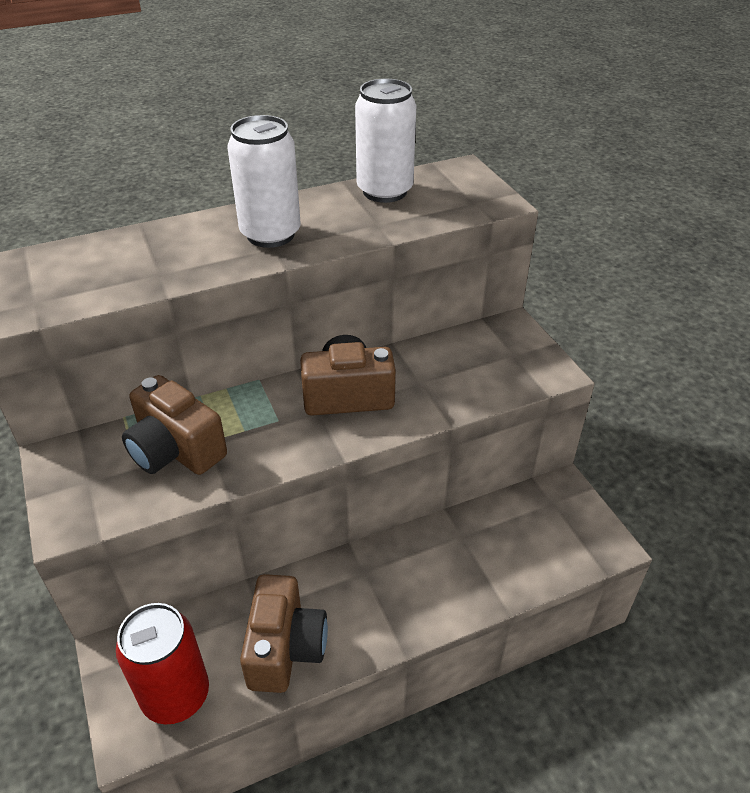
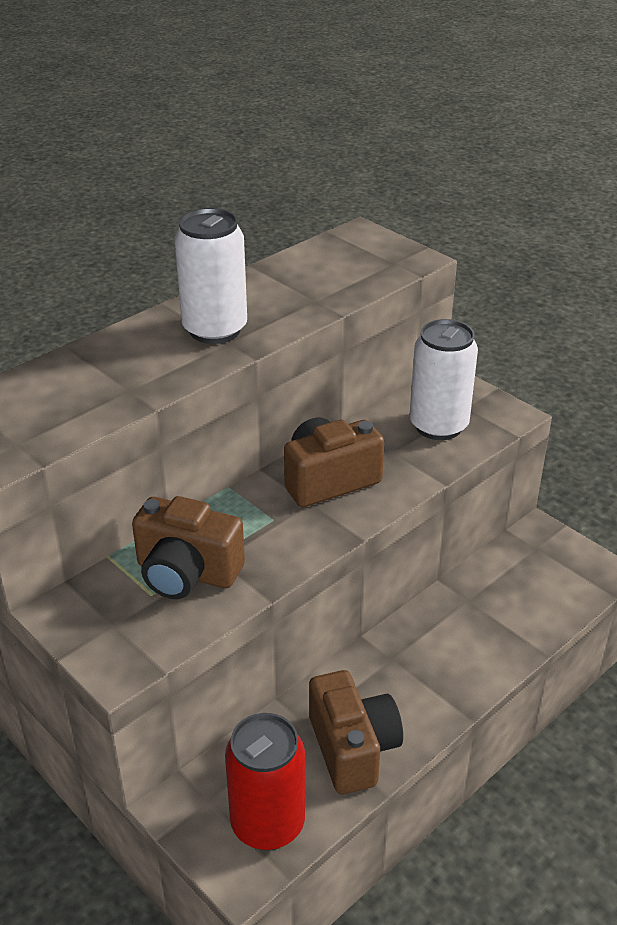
camera: 20 degrees left, 5 degrees down
white can [355,78,416,203] -> white can moved to [409,319,478,440]

